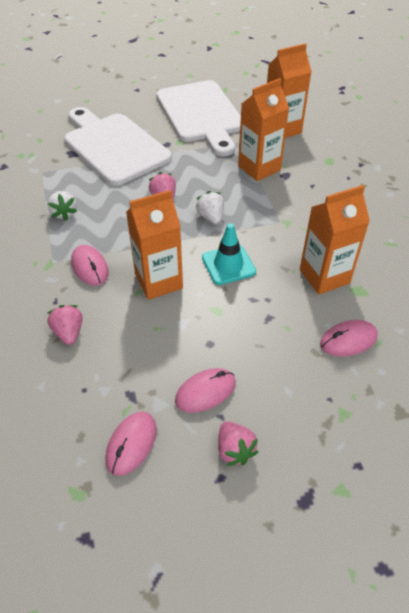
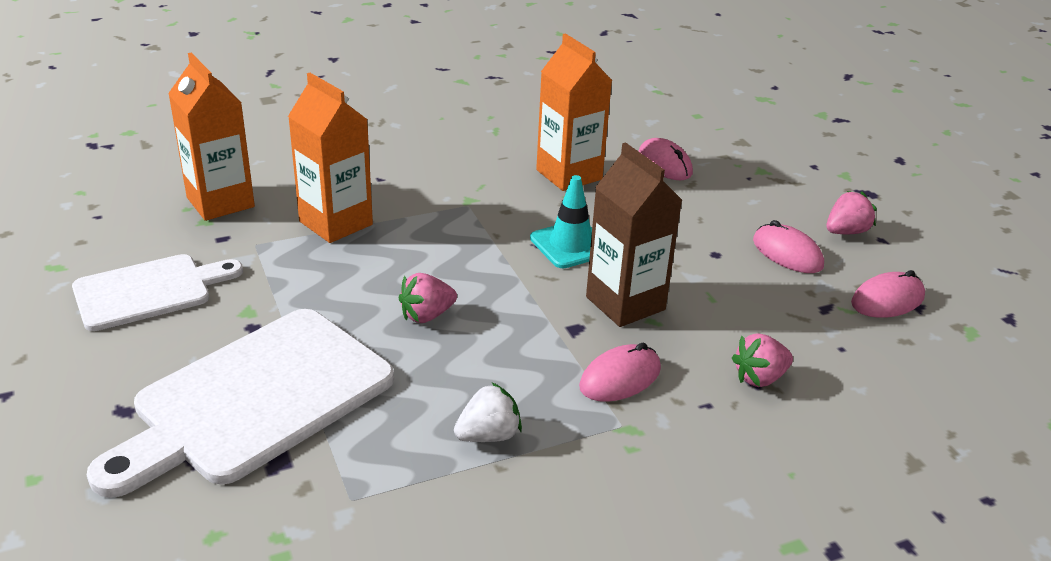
camera: 100 degrees left, 15 degrees down
pink mouse [105,412,156,476] -> pink mouse turned 45 degrees counterclockwise [851,270,925,318]
orange carton [126,190,183,300] -> brown carton [586,142,682,327]
white cutting board [156,80,241,156] -> white cutting board [72,254,243,331], size x0.61
white strawberry [196,191,224,224] -> none

